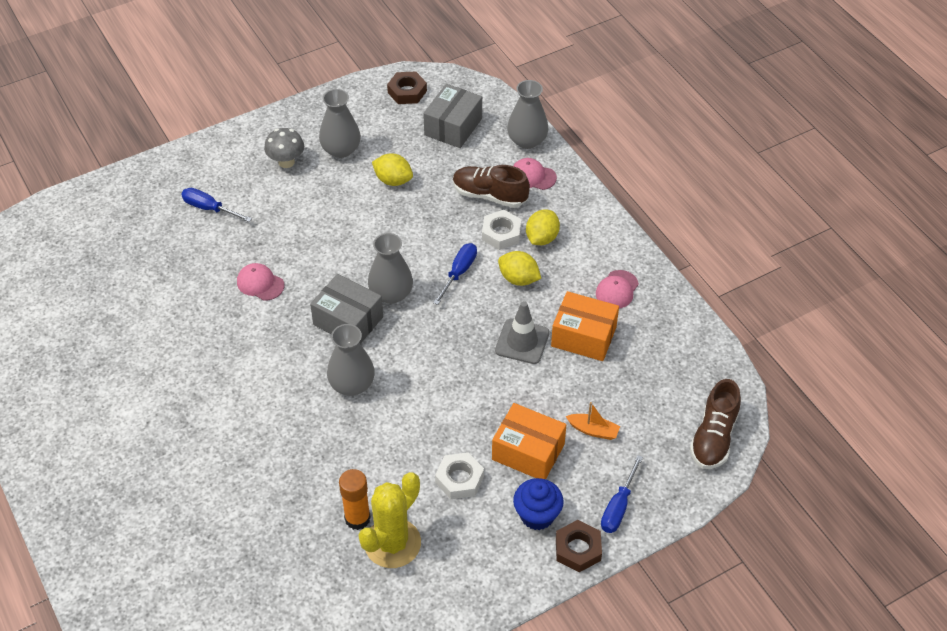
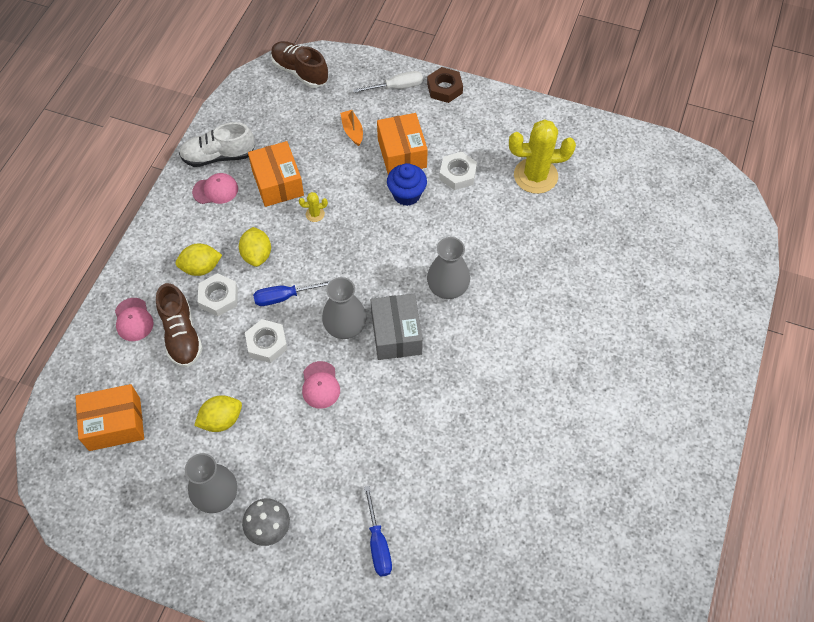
camera: 130 degrees left, 10 degrees up
pink cap [237,263,284,301] -> pink cap moved to [302,361,340,409]
orange glue stick [339,469,371,530] -> none
yellow lemon [372,154,413,186] -> yellow lemon turned 75 degrees clockwise [194,395,242,432]
brown nut [387,71,427,104] -> none
grey box [423,84,482,148] -> orange box [75,384,144,451]
grey traffic cone [495,301,549,364] -> yellow cactus [299,192,328,222]
grey vase [507,80,549,149] -> none
blue cupcake [513,478,564,530] -> blue cupcake moved to [387,163,427,206]
blue screwdriver [601,455,643,533] -> white screwdriver [353,71,423,93]
brown shoe [690,379,741,469] -> brown shoe turned 120 degrees counterclockwise [271,41,329,88]
none -> white shoe [179,122,255,167]
none -> white nut [245,319,288,363]

